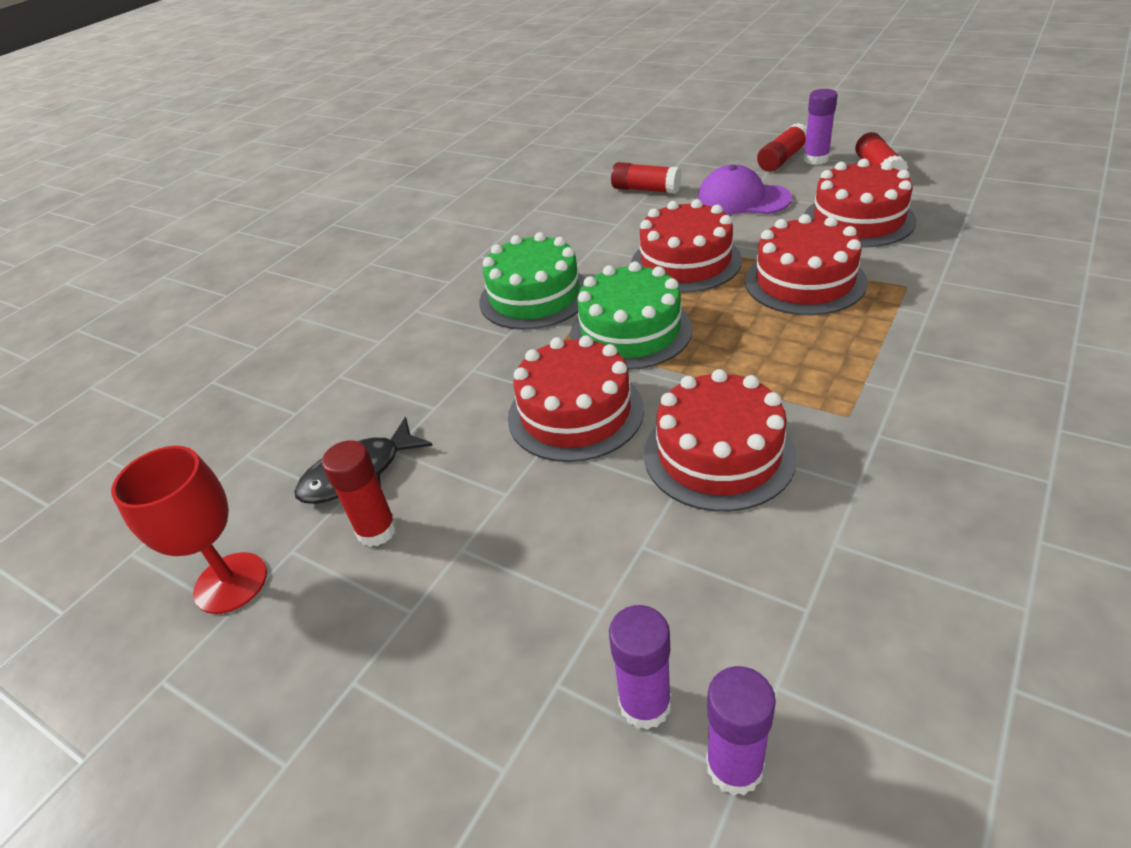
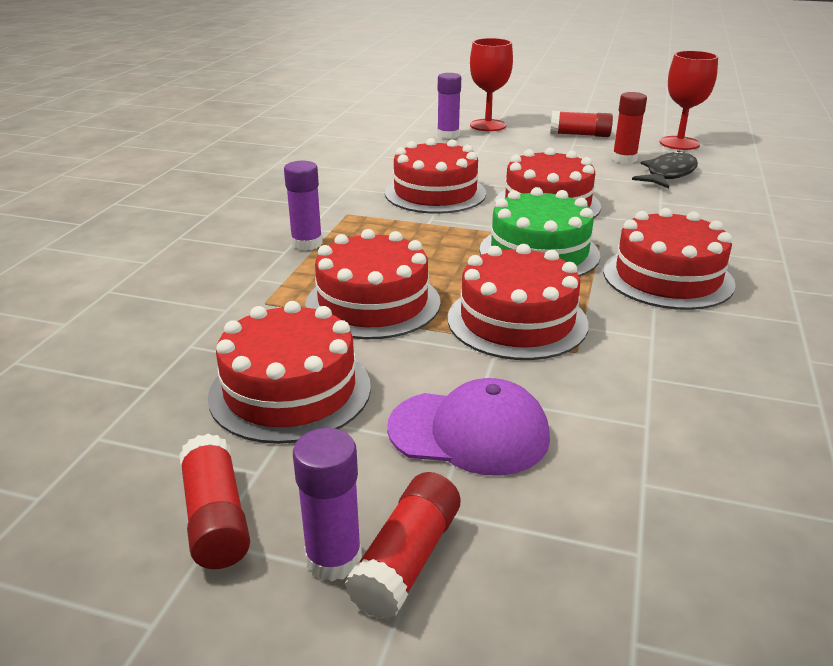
camera: 160 degrees right, 10 degrees down
green cake [479,232,585,330] -> red cake [603,208,736,310]
red glue stick [611,162,681,194] -> red glue stick moved to [550,111,613,137]
purple glue stick [706,666,776,796] -> purple glue stick moved to [284,161,323,251]
none -> red goblet [470,38,513,131]

